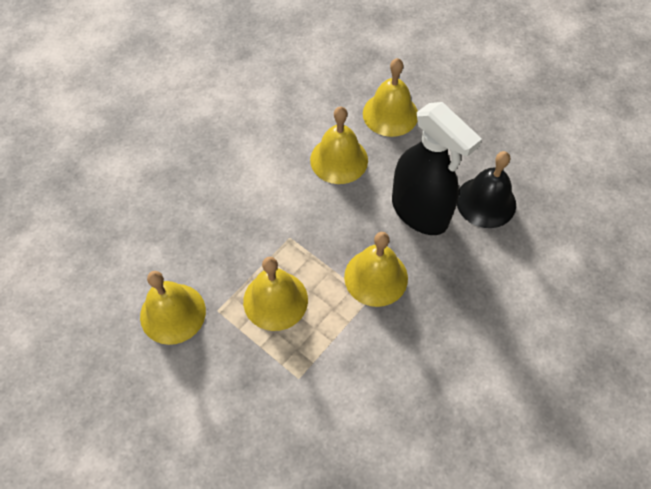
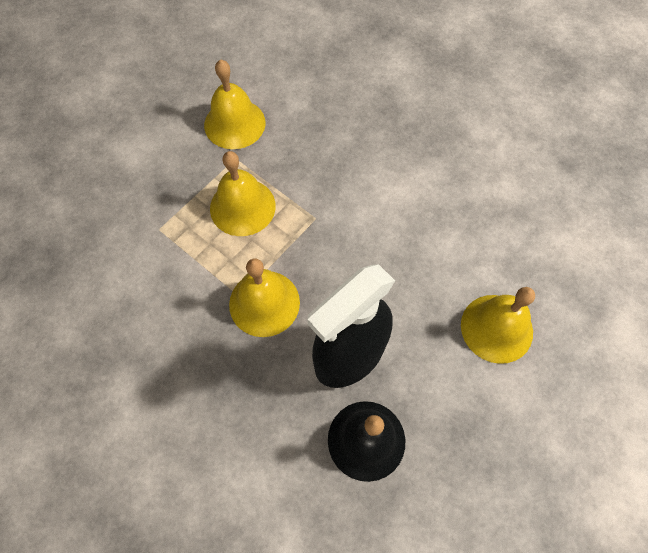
camera: 90 degrees right, 5 degrees up
yellow bell [310,106,368,184] -> none

